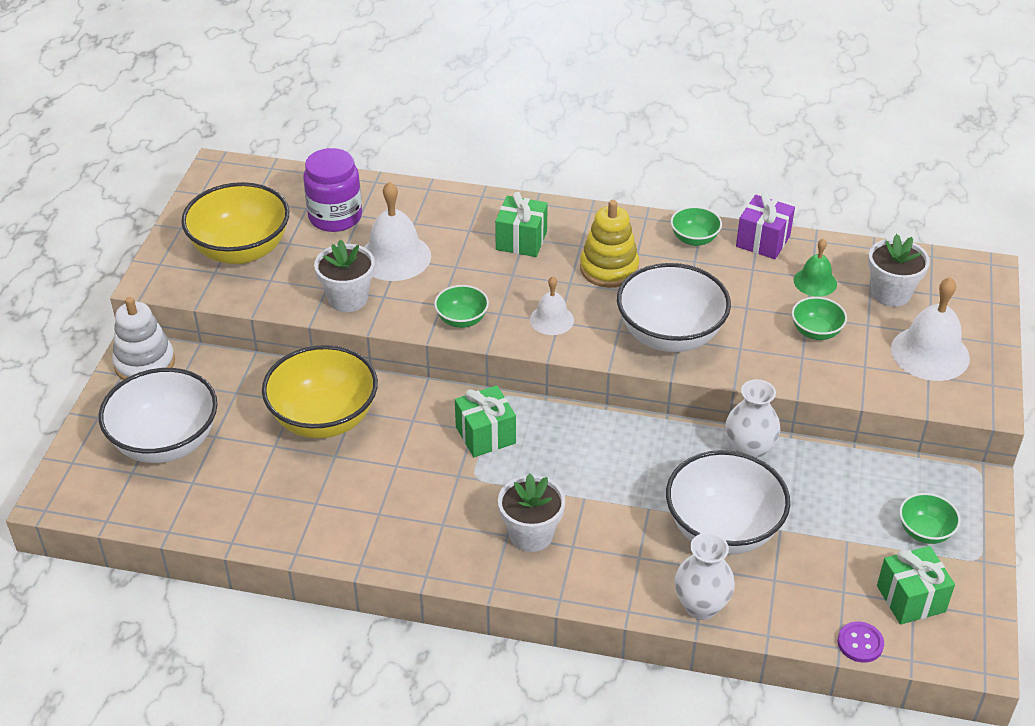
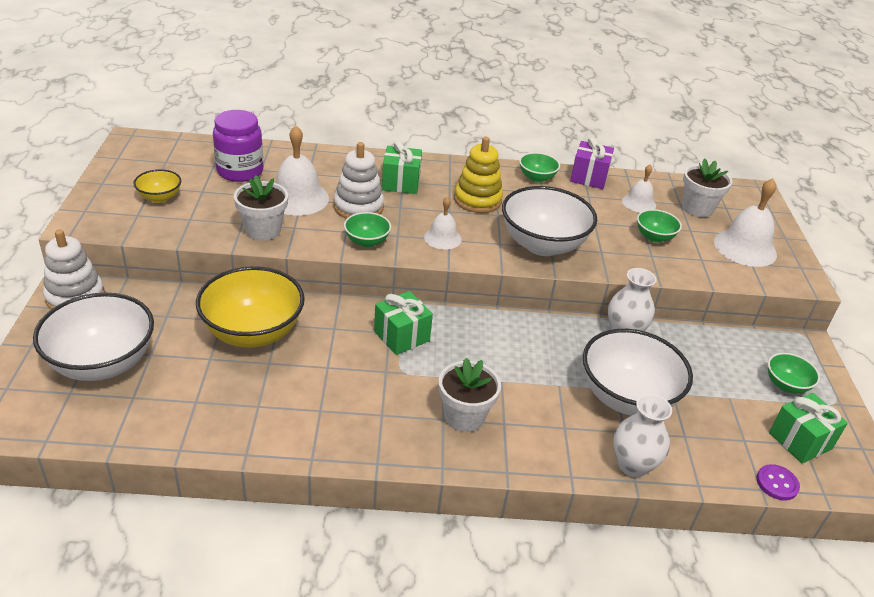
camera: 15 degrees left, 5 degrees down
yellow bowl [181,182,289,264] -> yellow bowl [134,169,181,203], size x0.49
green bell [794,239,837,297] -> white bell [622,165,656,213]
none -> white stacking toy [334,142,384,219]

